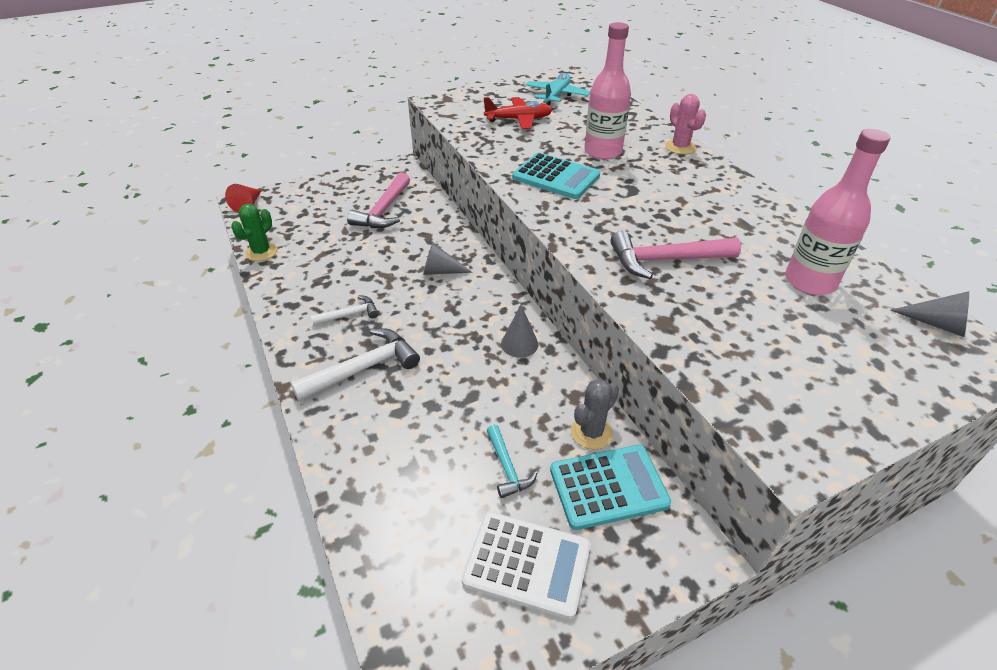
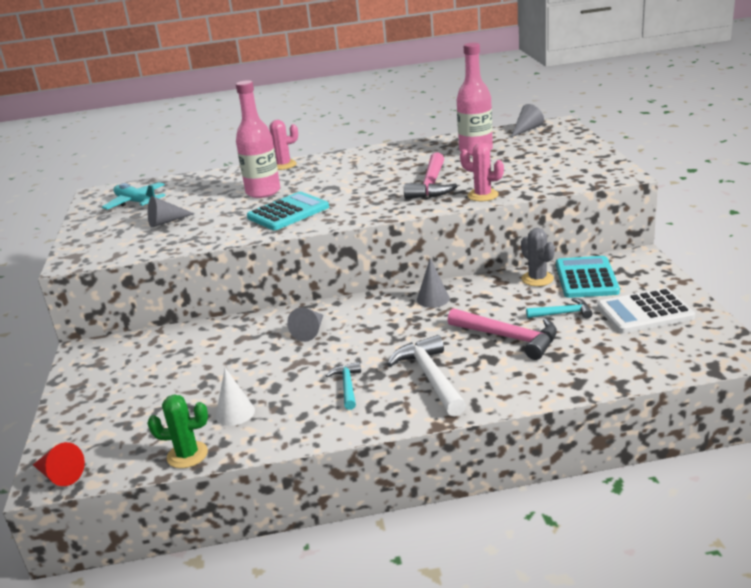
camera: 70 degrees left, 15 degrees down
green cactus [231,204,277,261] -> green cactus turned 45 degrees counterclockwise [147,394,208,468]
white hammer [311,295,379,325] -> turquoise hammer [326,362,361,410]
pink hammer [347,172,410,228] -> pink hammer moved to [447,308,557,360]
white calculator [462,512,591,620] -> white calculator turned 135 degrees counterclockwise [597,288,695,333]
red plane [483,97,553,129] -> grey cone [148,196,194,227]
none -> white cone [216,368,255,426]
none -> pink cactus [460,143,504,201]

